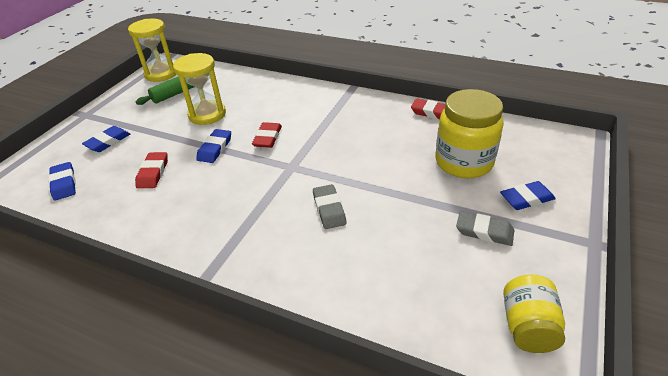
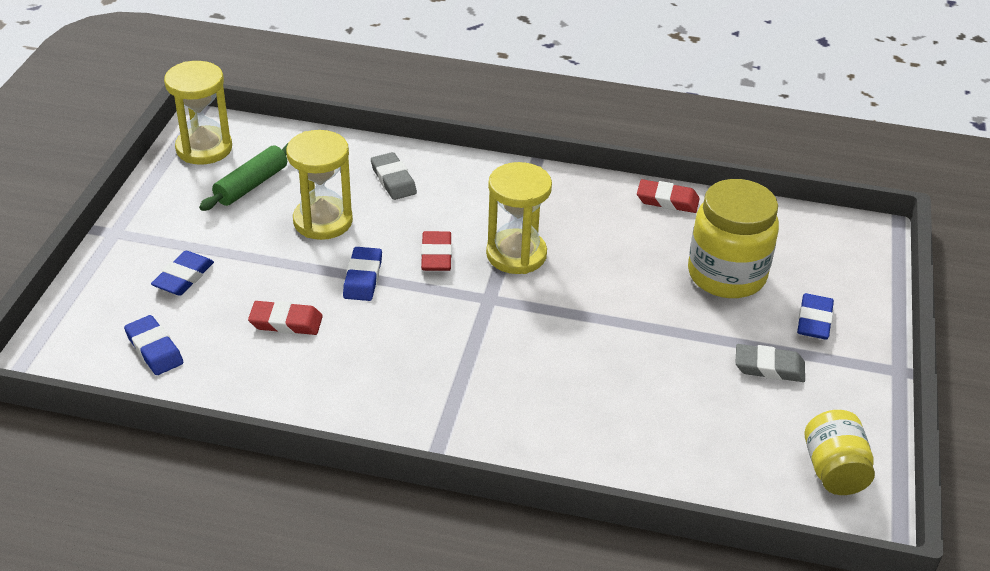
camera: 15 degrees left, 0 degrees up
red eraser [135,152,168,188] -> red eraser turned 75 degrees counterclockwise [248,301,323,335]
grey eraser [313,184,347,229] -> grey eraser moved to [371,152,417,200]
blue eraser [500,181,556,210] -> blue eraser turned 45 degrees counterclockwise [797,293,834,340]
none -> yellow hourglass [486,162,552,274]

